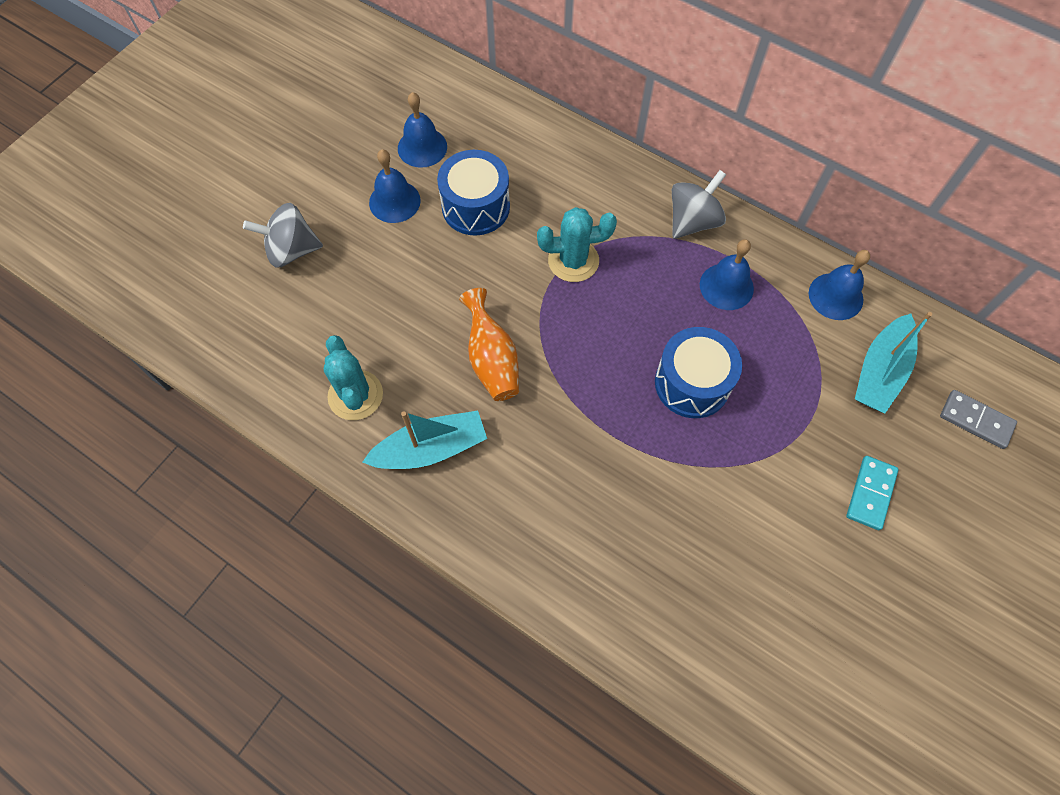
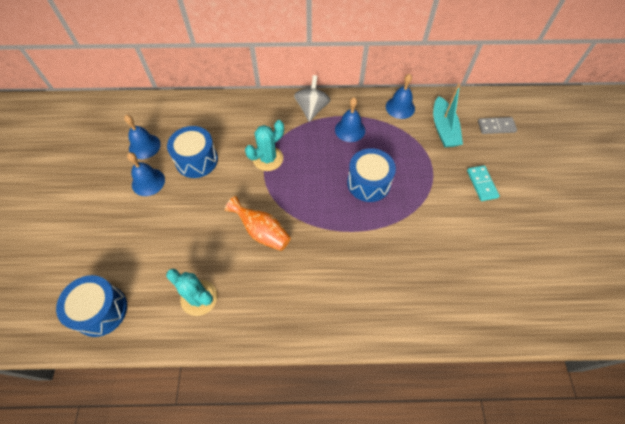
camera: 35 degrees left, 5 degrees down
grey spinning top [243,203,323,268] -> none
turquoise boat [363,411,487,469] -> none
none -> blue drum [56,275,127,337]

